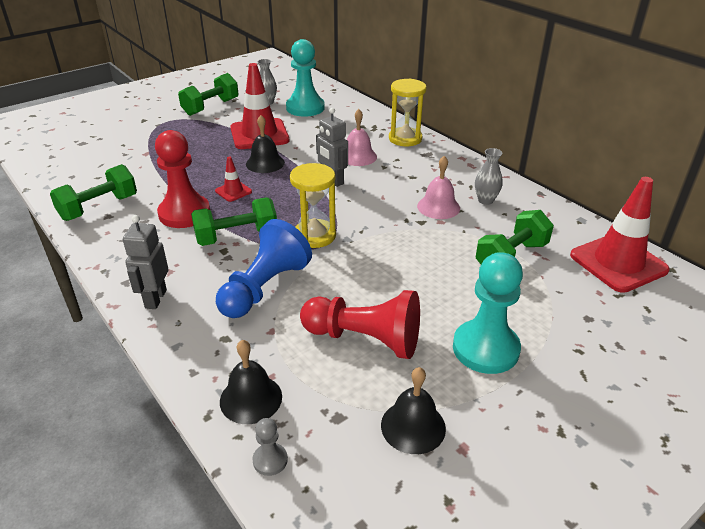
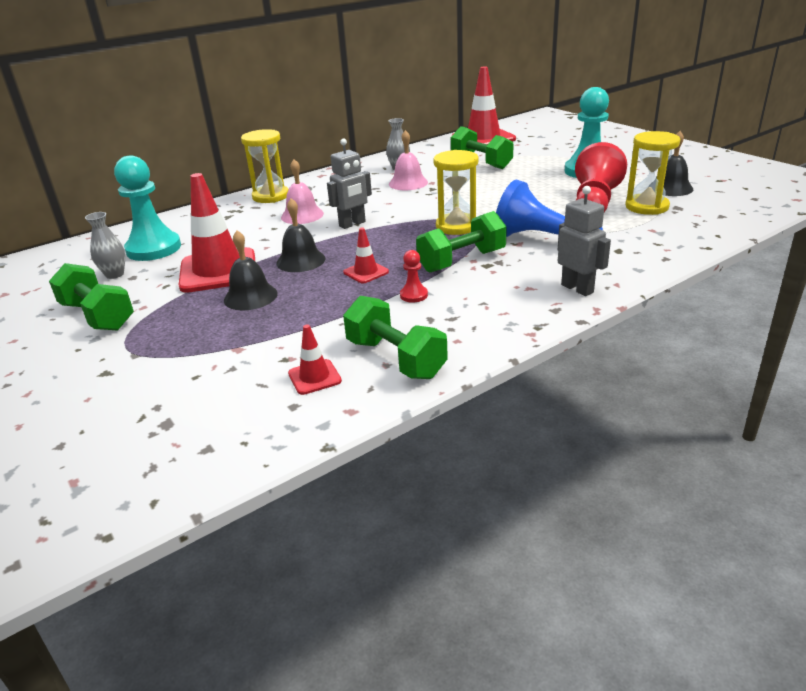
camera: 85 degrees left, 5 degrees down
grey robot [123,215,169,309] -> grey robot turned 135 degrees counterclockwise [558,186,611,296]
red pawn [155,130,210,228] -> red pawn [400,250,428,303], size x0.44
green dumbbell [191,198,277,246] -> green dumbbell turned 75 degrees clockwise [416,211,507,273]
black bell [220,340,282,424] -> black bell moved to [224,230,278,310]
grey pawn [253,418,288,476] -> none
none -> red traffic cone [288,324,342,395]
none -> yellow hourglass [625,131,681,215]

